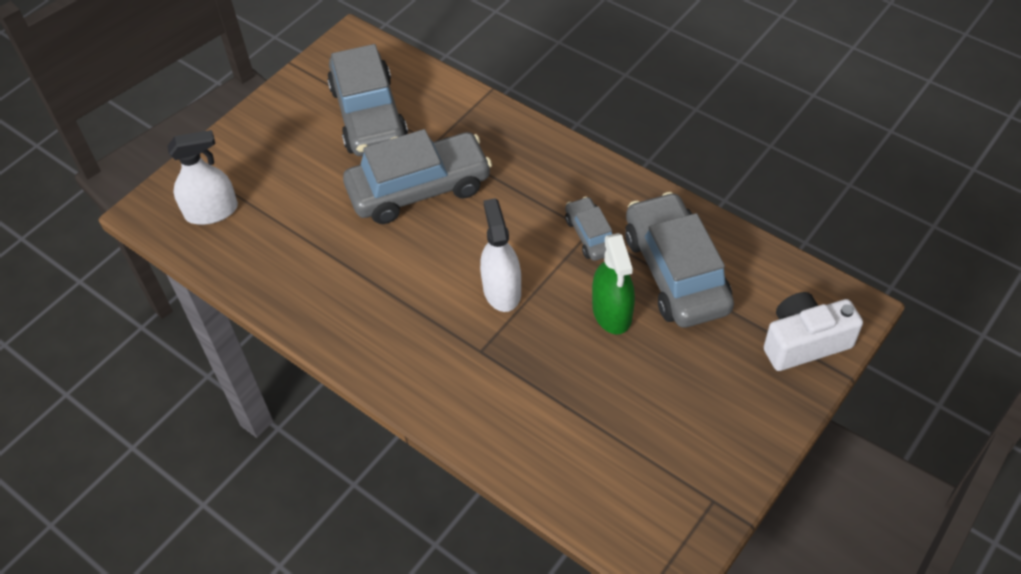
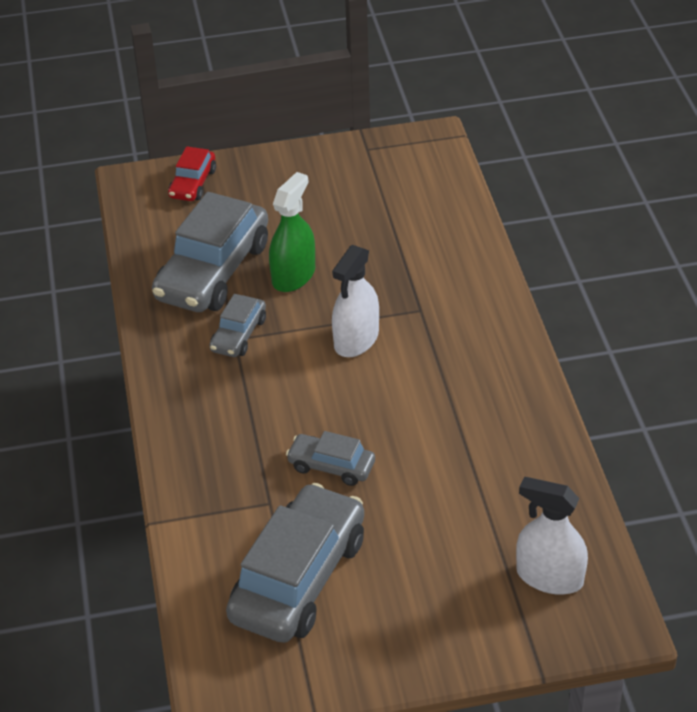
camera: 140 degrees left, 10 degrees down
grey car [343,129,492,224] -> grey car [286,431,375,486], size x0.50
white camera [764,292,863,371] -> red car [168,146,216,201]

